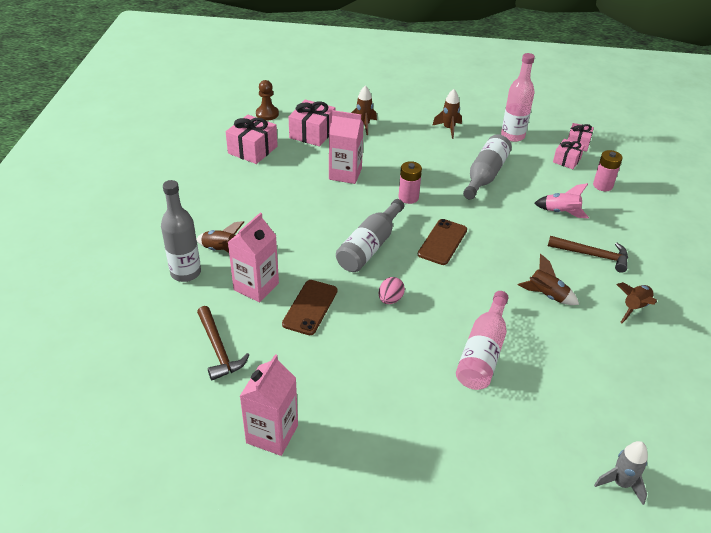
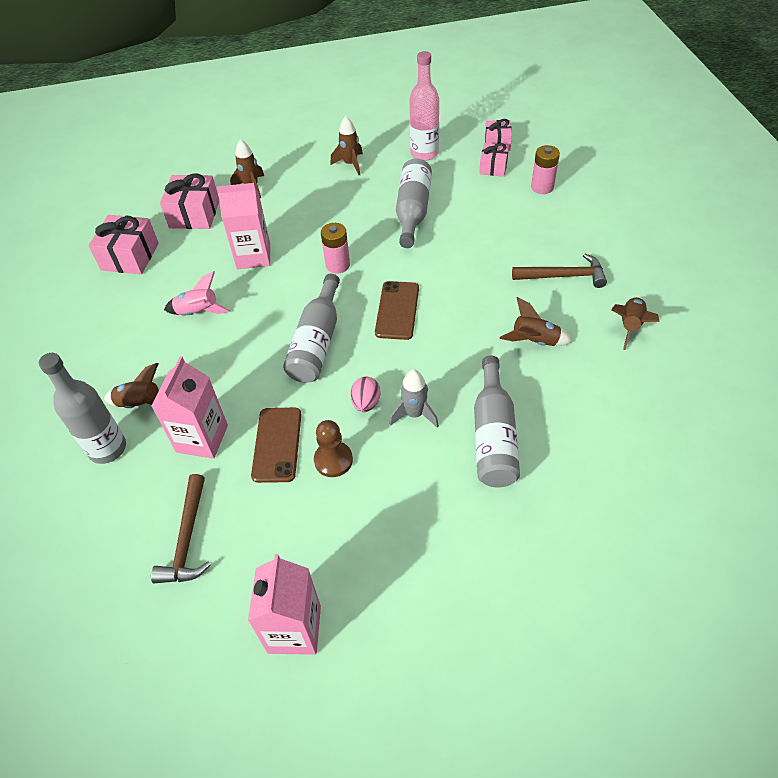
camera: 15 degrees left, 10 degrees up
brown hammer [197,306,249,381] -> brown hammer turned 45 degrees clockwise [151,474,211,583]
brown pawn [256,80,279,120] -> brown pawn moved to [314,420,353,477]
pink bottle [456,291,509,390] -> grey bottle [474,356,520,487]
pink rocket [534,183,589,219] -> pink rocket moved to [164,271,231,315]
grey rocket [594,441,648,505] -> grey rocket moved to [390,369,439,428]

